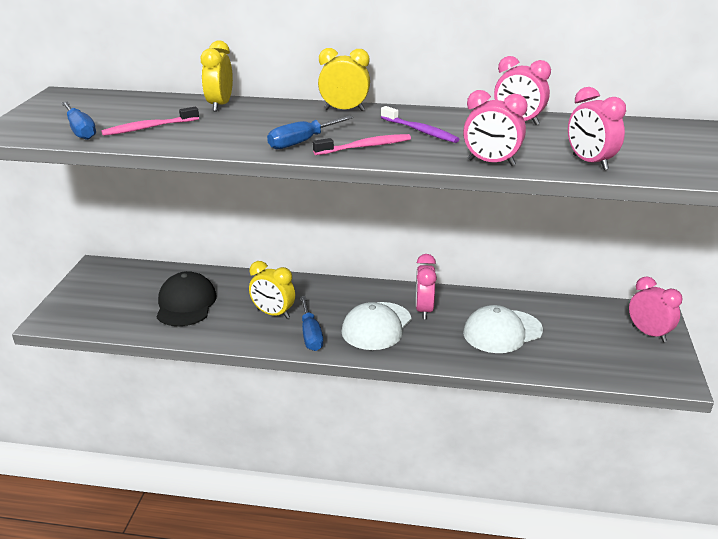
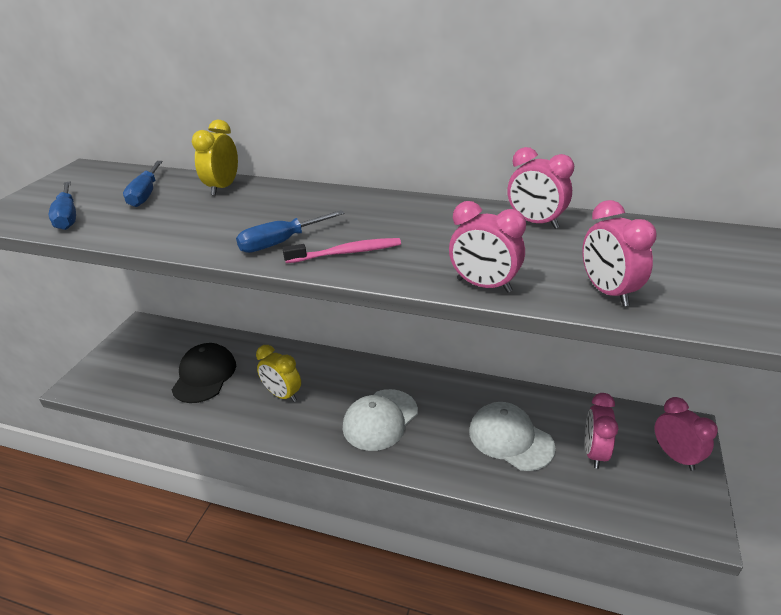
camera: 10 degrees right, 5 degrees up
pink toothbrush [101,107,199,136] -> none
blue screwdriver [300,296,323,351] -> blue screwdriver moved to [123,161,163,207]
yellow clock [318,48,370,111] -> none
purple toothbrush [381,106,460,143] -> none
pink clock [416,254,437,319] -> pink clock moved to [585,393,618,469]
white cap [463,305,543,353] -> white cap turned 60 degrees clockwise [469,402,555,471]

